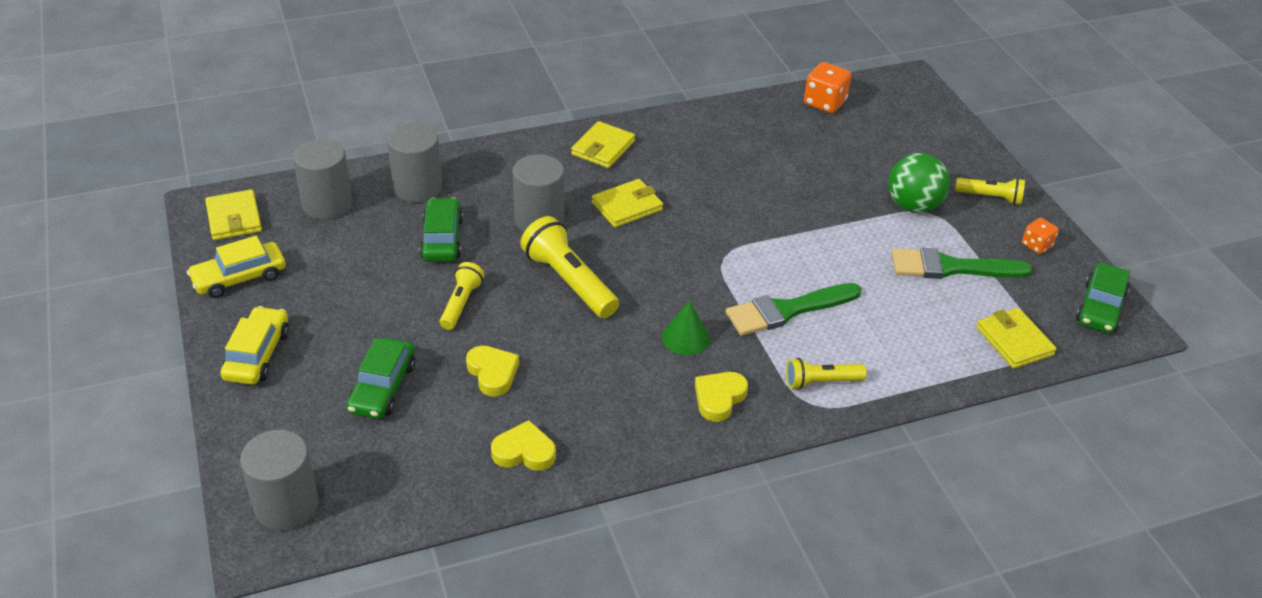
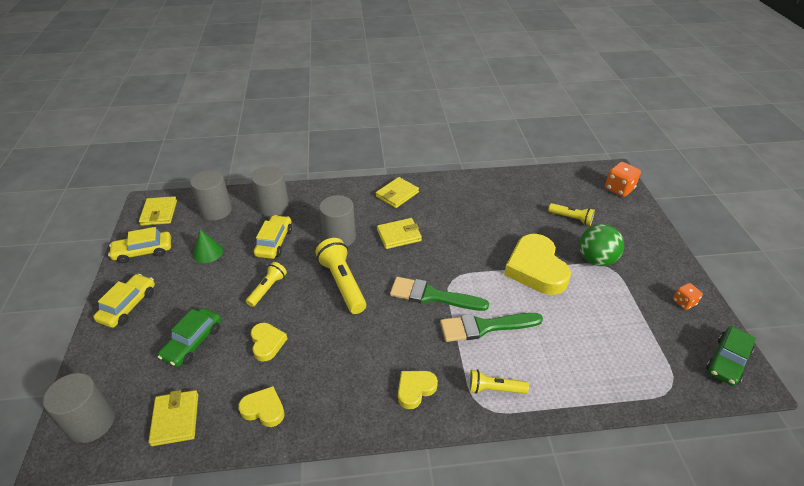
camera: 15 degrees right, 0 degrees up
green car [419,198,463,262] -> yellow car [254,215,292,259]
green cone [662,301,710,355] -> green cone moved to [193,229,223,263]
orange dice [804,62,851,113] -> orange dice moved to [605,162,641,197]
green brush [892,248,1032,279] -> green brush moved to [390,277,489,311]
yellow flashlight [955,178,1025,205] -> yellow flashlight moved to [548,203,595,226]
yellow wallet [976,308,1057,369] -> yellow wallet moved to [149,390,198,446]
none -> yellow heart [504,234,571,295]

